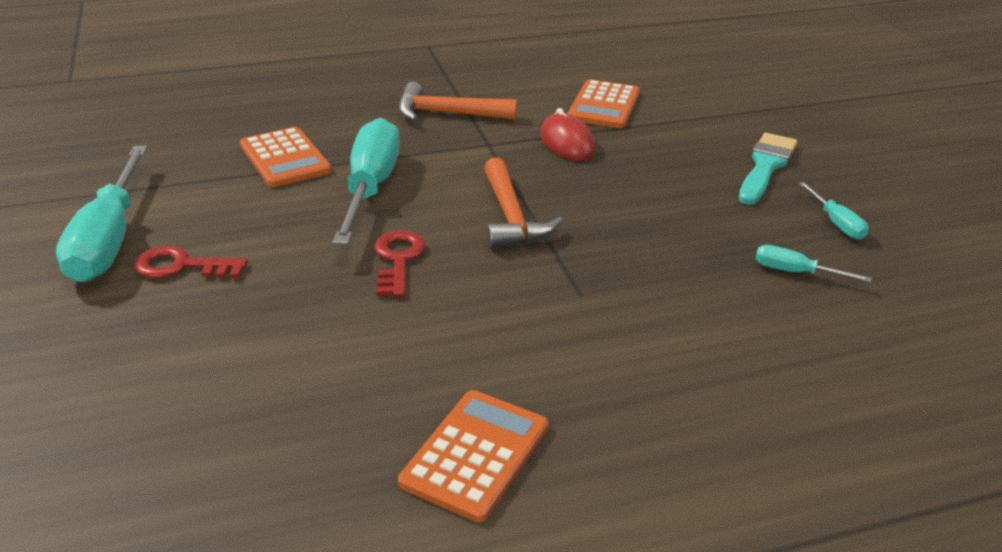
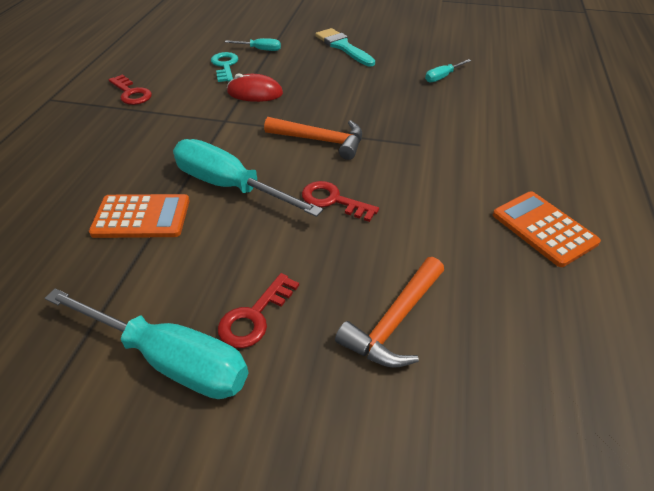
camera: 60 degrees left, 10 degrees up
orange hammer [398,82,517,121] -> orange hammer moved to [335,257,444,368]
orange calculator [568,79,640,128] -> turquoise key [211,52,238,82]
turquoise screwdriver [798,182,869,240] -> turquoise screwdriver moved to [225,38,281,51]
none -> red key [108,75,152,105]

